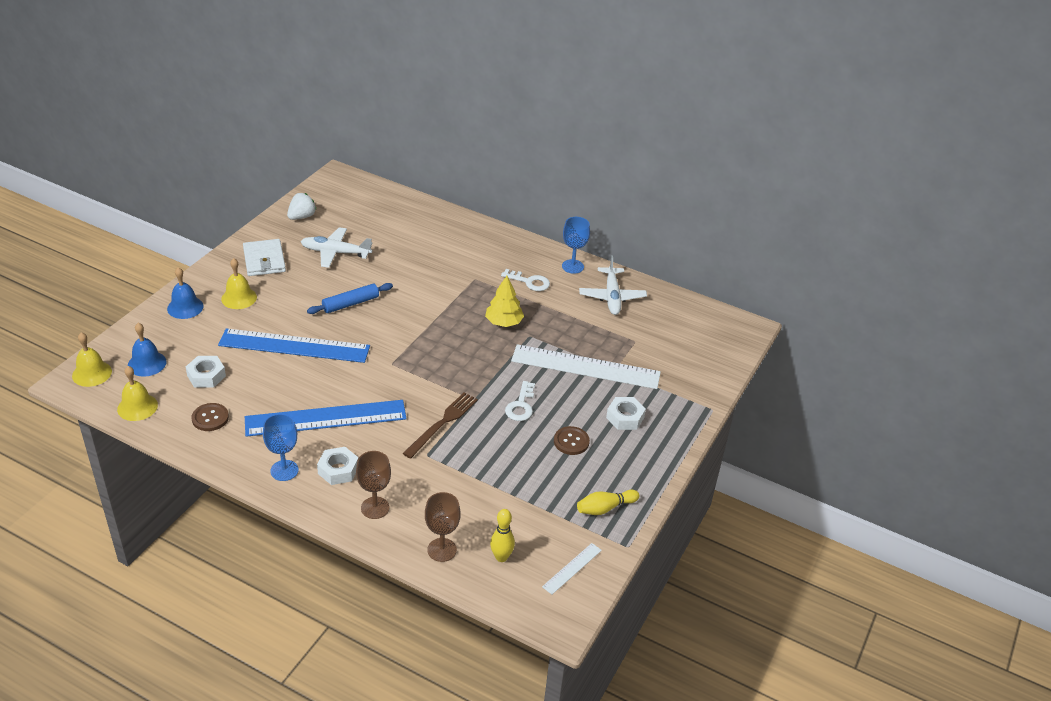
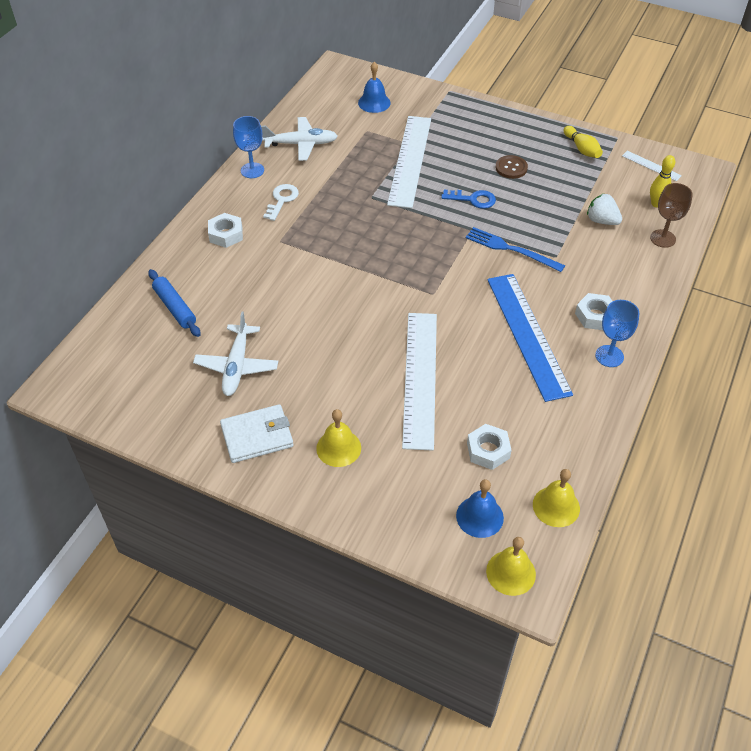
camera: 90 degrees left, 10 degrees up
blue bell [167,267,204,319] -> blue bell moved to [358,62,391,113]
brown button [192,403,229,431] -> none
blue ruler [218,328,370,363] -> white ruler [402,313,437,451]
white strawberry [287,193,317,220] -> white strawberry moved to [587,193,622,225]
blue rolling pin [307,283,393,314] -> blue rolling pin moved to [148,269,201,337]
brown goblet [356,451,391,519] -> none
brown fork [403,392,478,459] -> blue fork [466,227,565,272]
yellow tree [485,276,524,327] -> none
white key [505,381,535,421] -> blue key [441,190,496,209]
white nut [606,397,646,430] -> white nut moved to [208,213,243,248]

